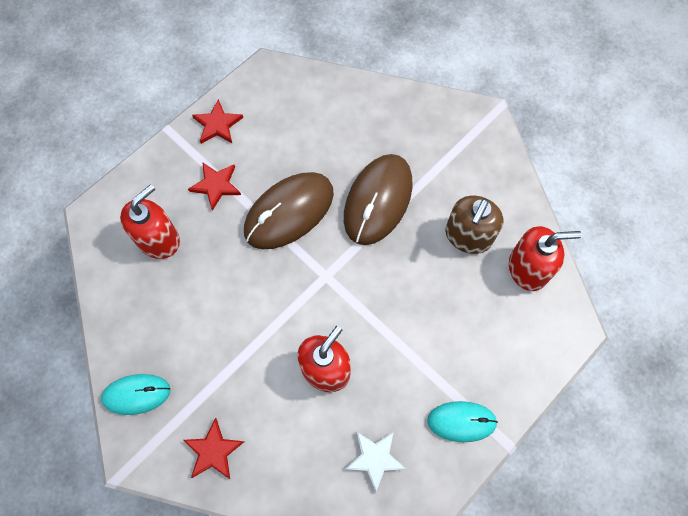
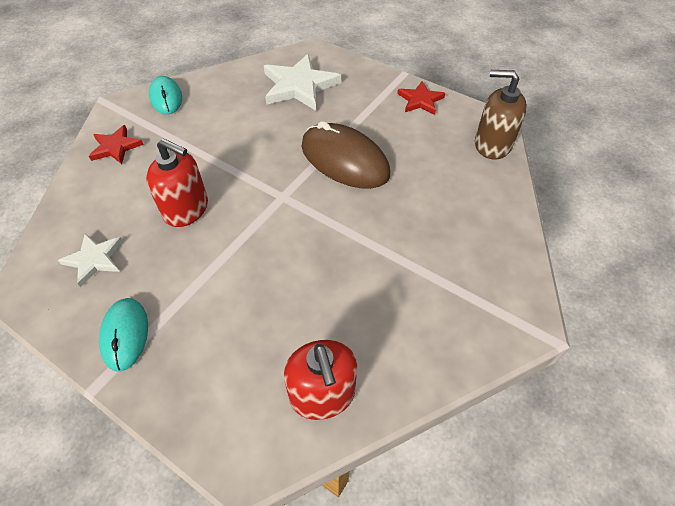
camera: 80 degrees right, 15 degrees down
red soap dispenser [120,184,180,259] -> white star [264,54,341,111]
red star [188,162,241,211] -> none
brown mouse [344,154,412,245] -> none
brown soap dispenser [446,196,504,254] -> brown soap dispenser moved to [475,70,527,160]

